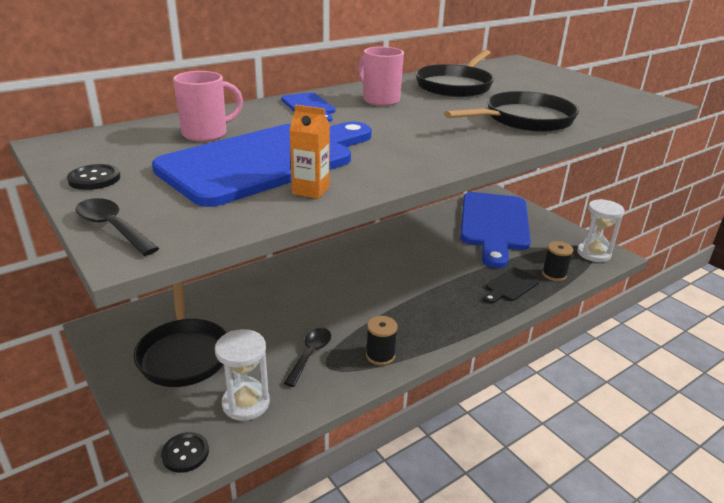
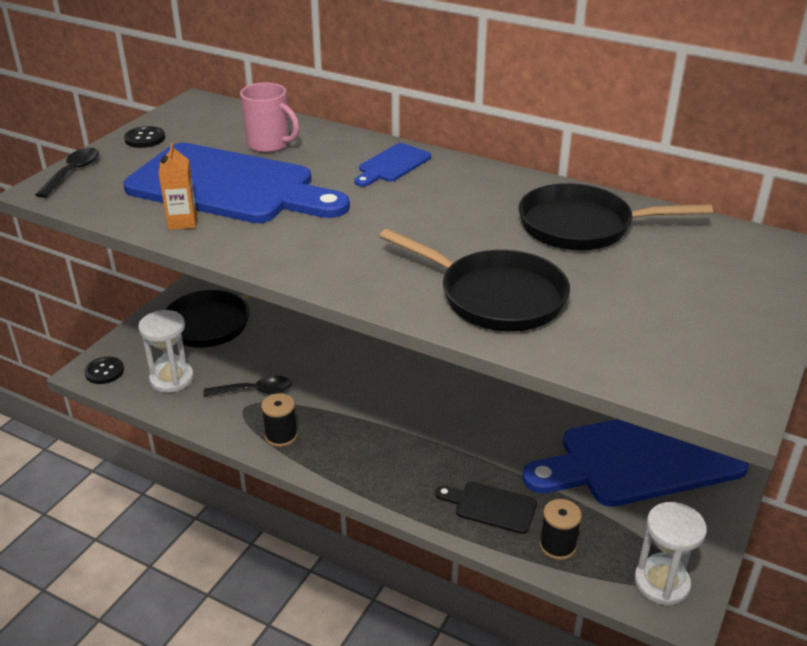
camera: 65 degrees right, 5 degrees up
pink mug [358,46,404,106] -> none

